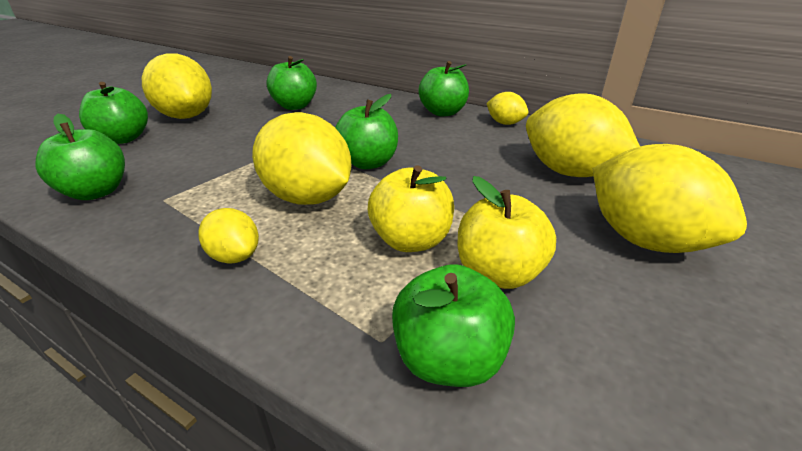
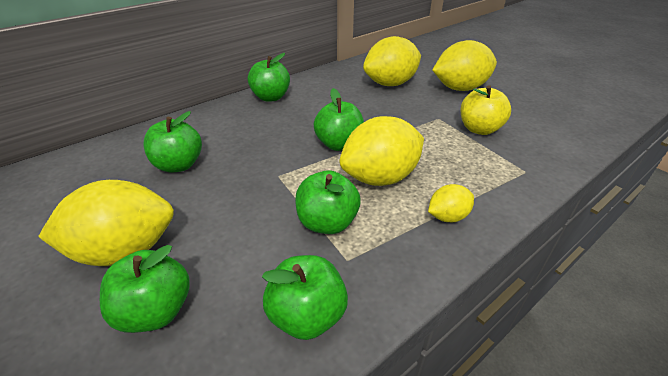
camera: 70 degrees left, 5 degrees up
yellow apple [368,165,454,252] -> none
green apple [392,264,515,387] -> green apple moved to [295,170,360,234]
yellow lemon [486,92,529,125] -> none

